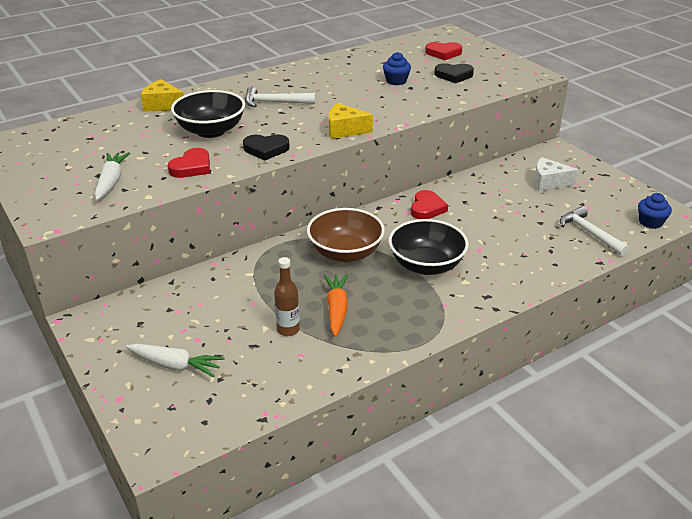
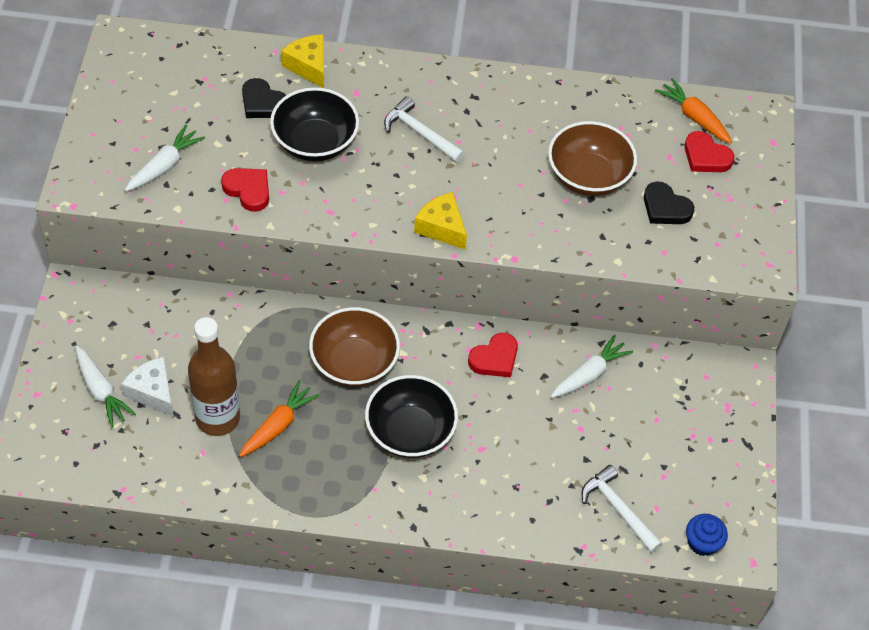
camera: 35 degrees right, 20 degrees up
red heart [168,148,210,178] -> red heart turned 120 degrees counterclockwise [221,168,269,212]
black heart [243,134,290,161] -> black heart moved to [242,78,286,118]
brown bottle [274,257,300,336] -> brown bottle [188,317,240,436], size x1.84
blue cupcake [383,52,411,85] -> brown bowl [548,121,637,196]
white cheese [534,157,579,192] -> white cheese moved to [121,357,173,416]
white hammer [560,206,630,256] -> white hammer turned 45 degrees counterclockwise [581,465,662,553]
none -> white carrot [551,335,633,398]
none -> orange carrot [655,78,732,144]

